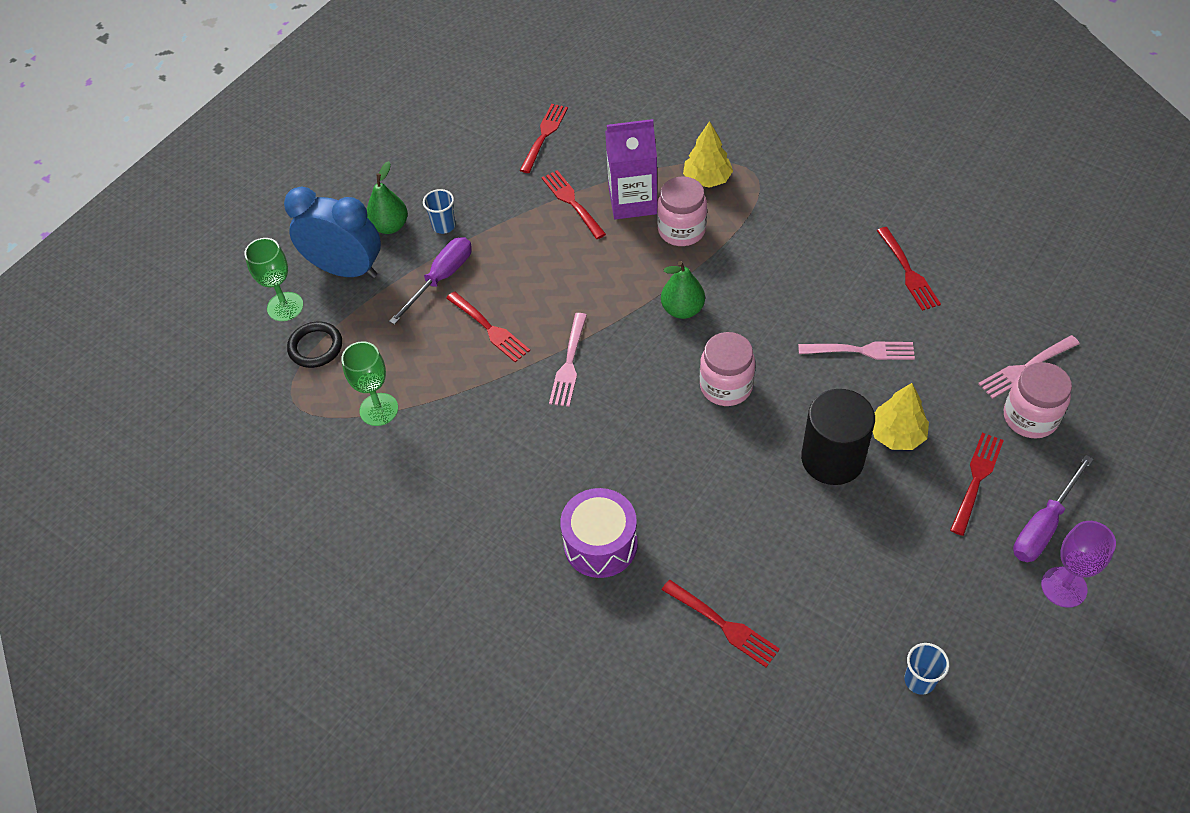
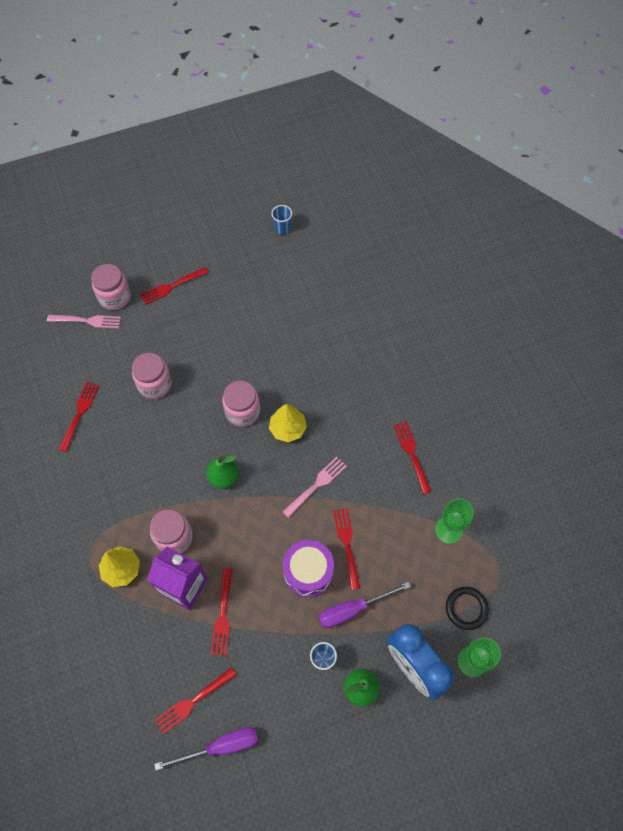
camera: 150 degrees left, 10 degrees up
purple drum [560,488,638,578] -> purple drum moved to [283,540,334,597]
red fork [662,580,780,667] -> red fork moved to [393,421,432,494]
pink fork [798,342,915,360] -> pink jar [132,353,172,399]
black cylinder [801,389,875,485] -> none
yellow tree [873,383,929,450] -> yellow tree moved to [269,404,307,442]
purple screwdriver [1013,455,1093,562] -> purple screwdriver moved to [154,727,258,770]
purple goblet [1041,521,1116,608] -> none

